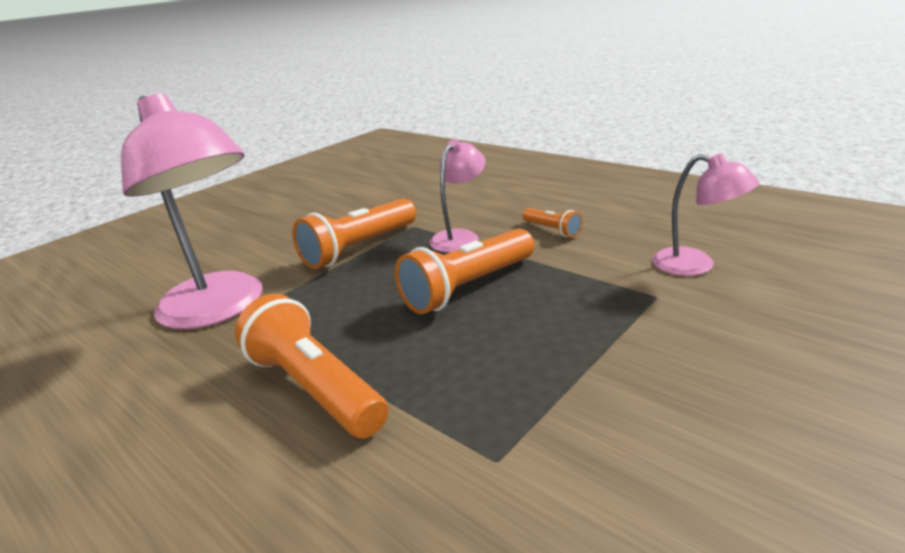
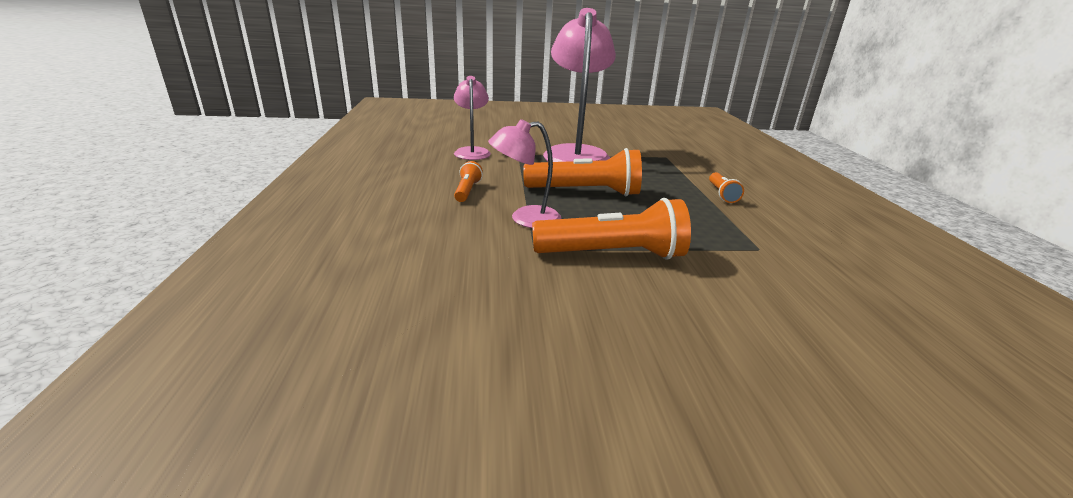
camera: 140 degrees left, 0 degrees up
pink lamp [121,94,262,329] -> pink lamp moved to [543,8,616,162]
orange flashlight [235,294,388,438] -> orange flashlight [709,172,744,203], size x0.50

